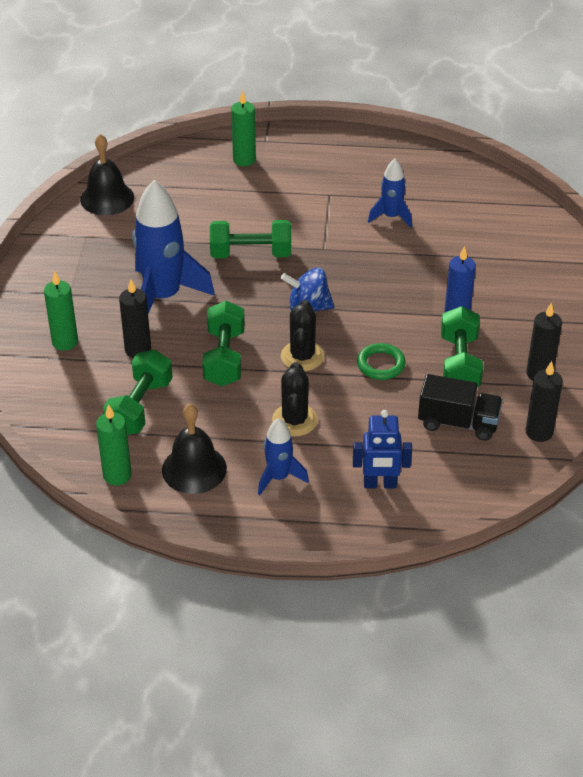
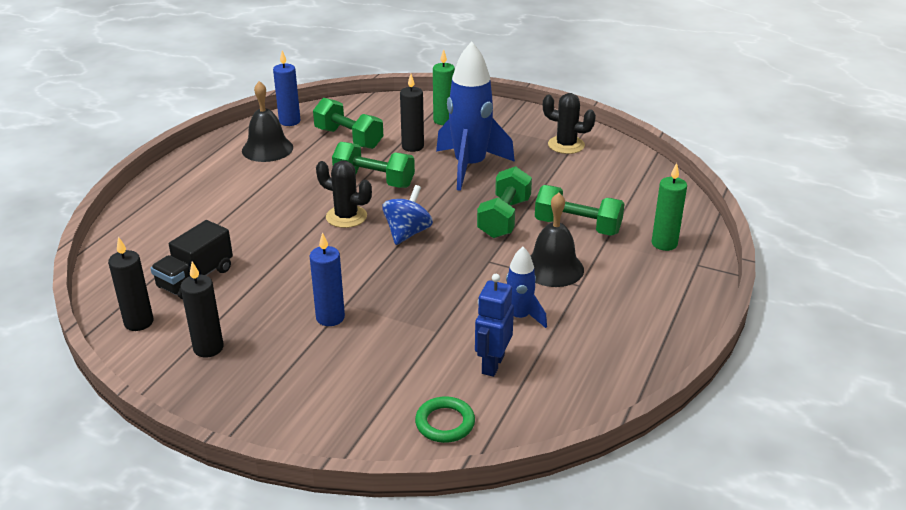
camera: 110 degrees right, 10 degrees down
black bell [80,134,134,215] -> black bell moved to [530,193,584,287]
green candle [96,404,132,486] -> blue candle [273,50,301,126]
blue rocket [258,418,309,495] -> none
black cactus [272,362,318,437] -> black cactus moved to [543,93,596,154]
blue robot [353,410,412,488] -> blue robot moved to [475,274,514,377]
green ring [357,343,406,380] -> green ring moved to [415,396,475,443]
green dumbbell [441,306,483,387] -> green dumbbell moved to [535,185,625,236]

